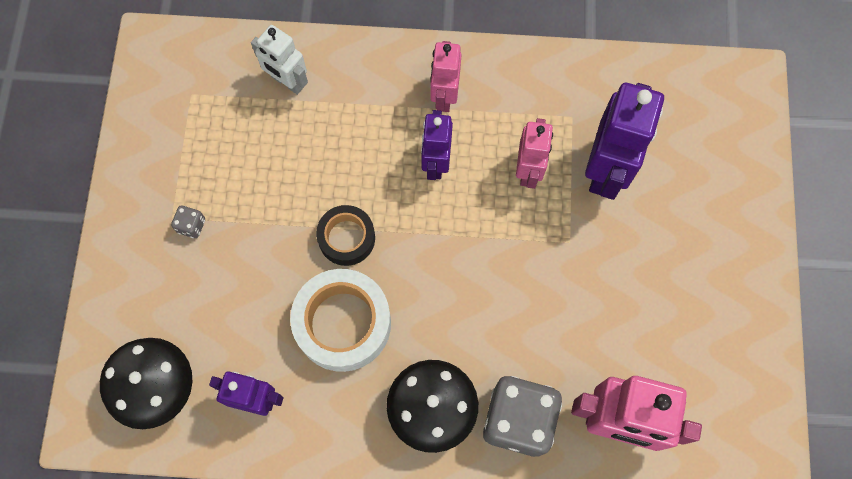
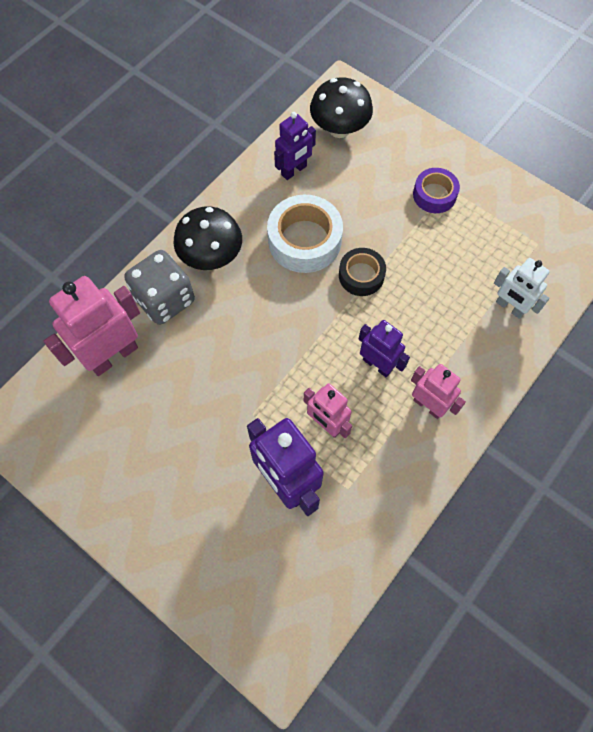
camera: 125 degrees right, 5 degrees down
grey dice [171,206,205,238] -> purple tape [413,168,460,213]
white robot [251,25,308,95] -> white robot turned 120 degrees counterclockwise [494,258,550,319]

